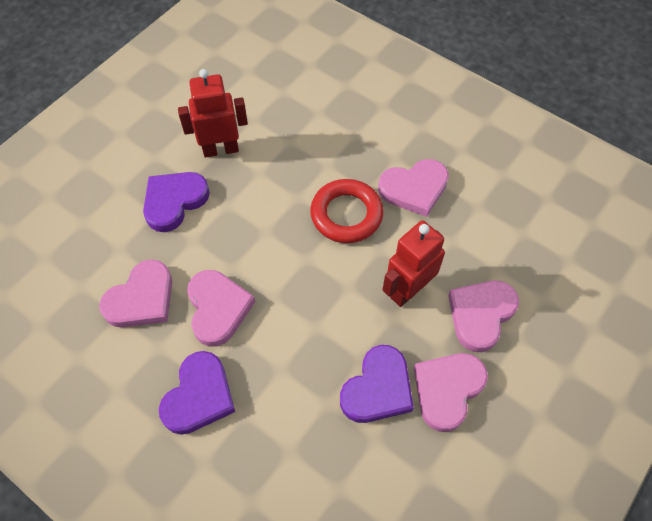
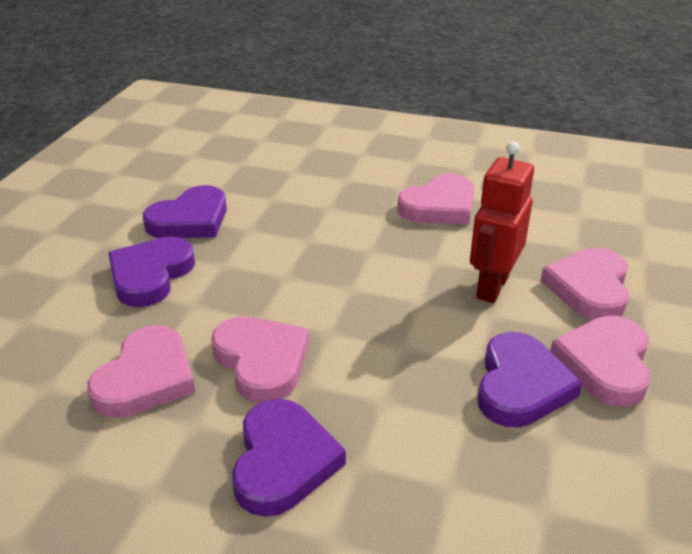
camera: 20 degrees left, 25 degrees down
red robot [178,69,248,158] -> purple heart [143,185,227,238]
red ring [310,179,384,243] -> none

